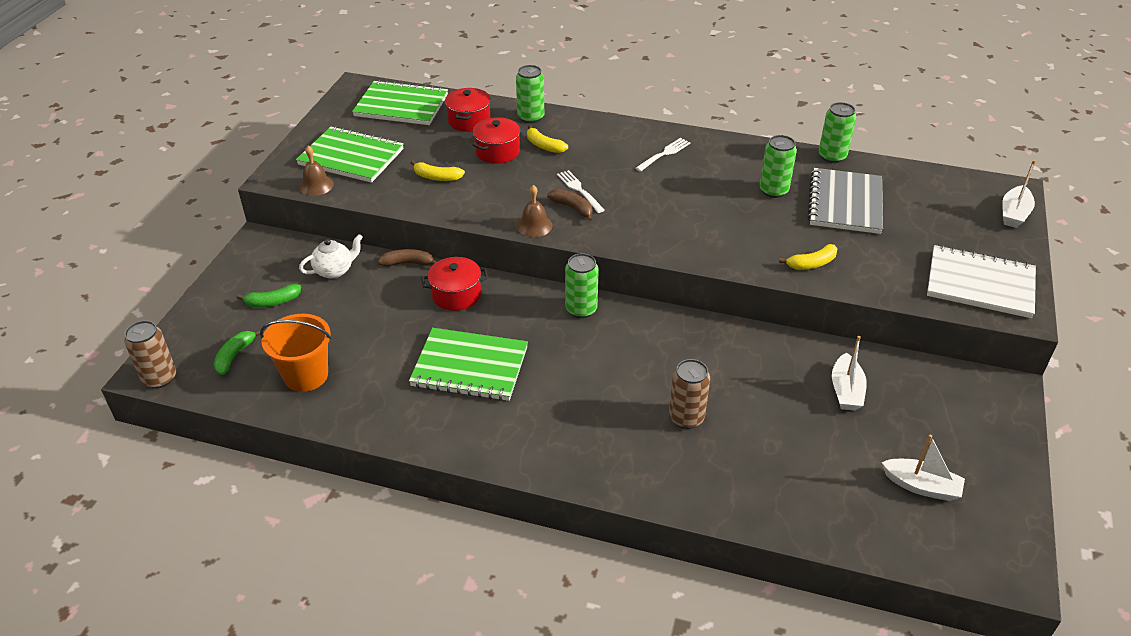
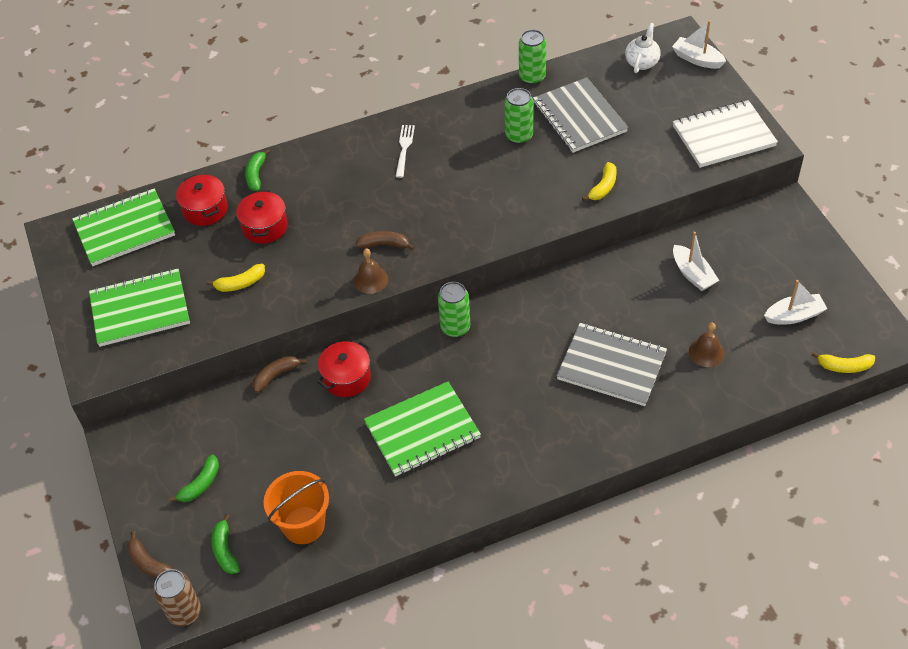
camera: 35 degrees left, 10 degrees up
brown bell [299,146,334,196] -> brown bell moved to [689,323,725,367]
white teapot [299,234,363,279] -> white teapot moved to [625,23,661,73]
green can [516,65,544,123] -> green banana [245,149,270,191]
yellow banana [527,125,568,153] -> yellow banana moved to [812,352,875,373]
white fork [557,170,605,213] -> none
brown can [669,359,710,429] -> grey notebook [556,323,667,406]
white boat [1002,160,1036,228] -> white boat turned 135 degrees clockwise [672,20,726,69]
none -> brown banana [127,531,173,578]

